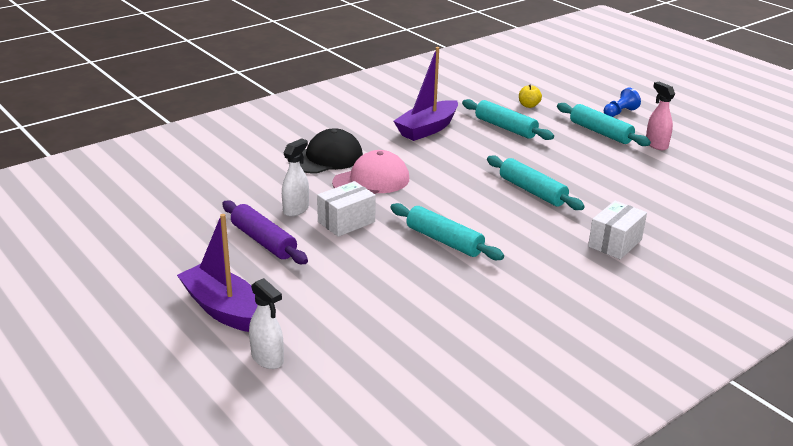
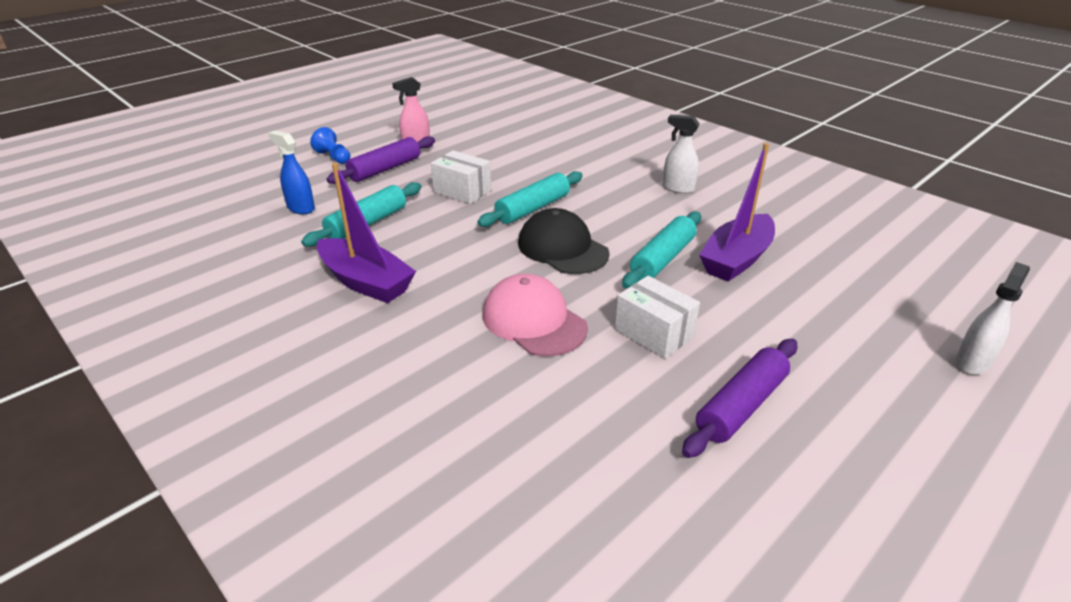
camera: 95 degrees left, 5 degrees up
purple boat [177,214,257,332] -> purple boat moved to [699,143,775,282]
white spray bottle [282,138,309,217] -> white spray bottle moved to [663,115,700,194]
black cap [288,128,363,174] -> black cap moved to [518,208,610,274]
yellow apple [519,84,542,108] -> blue spray bottle [268,130,315,214]
turquoise rolling pin [557,103,651,146] -> purple rolling pin [327,136,435,184]
white box [588,201,647,259] -> white box moved to [431,150,491,204]

